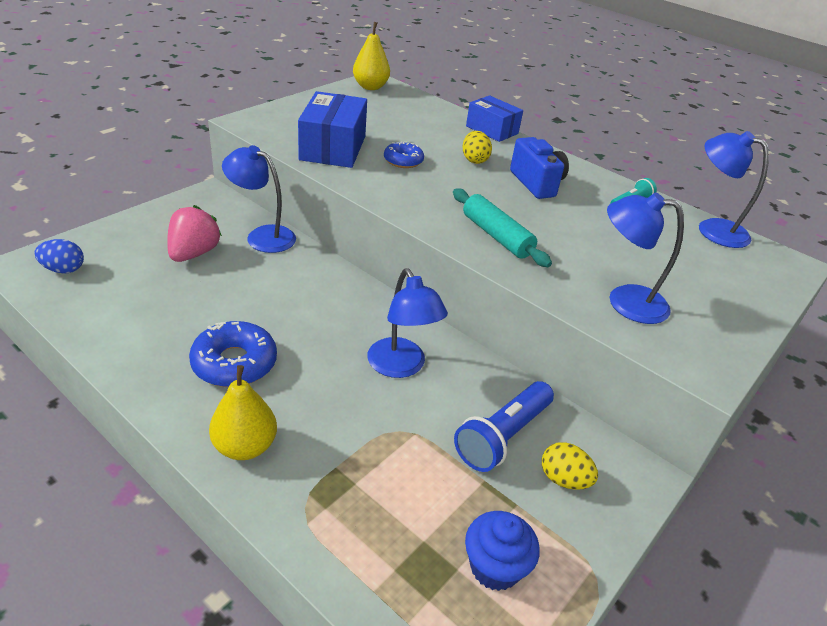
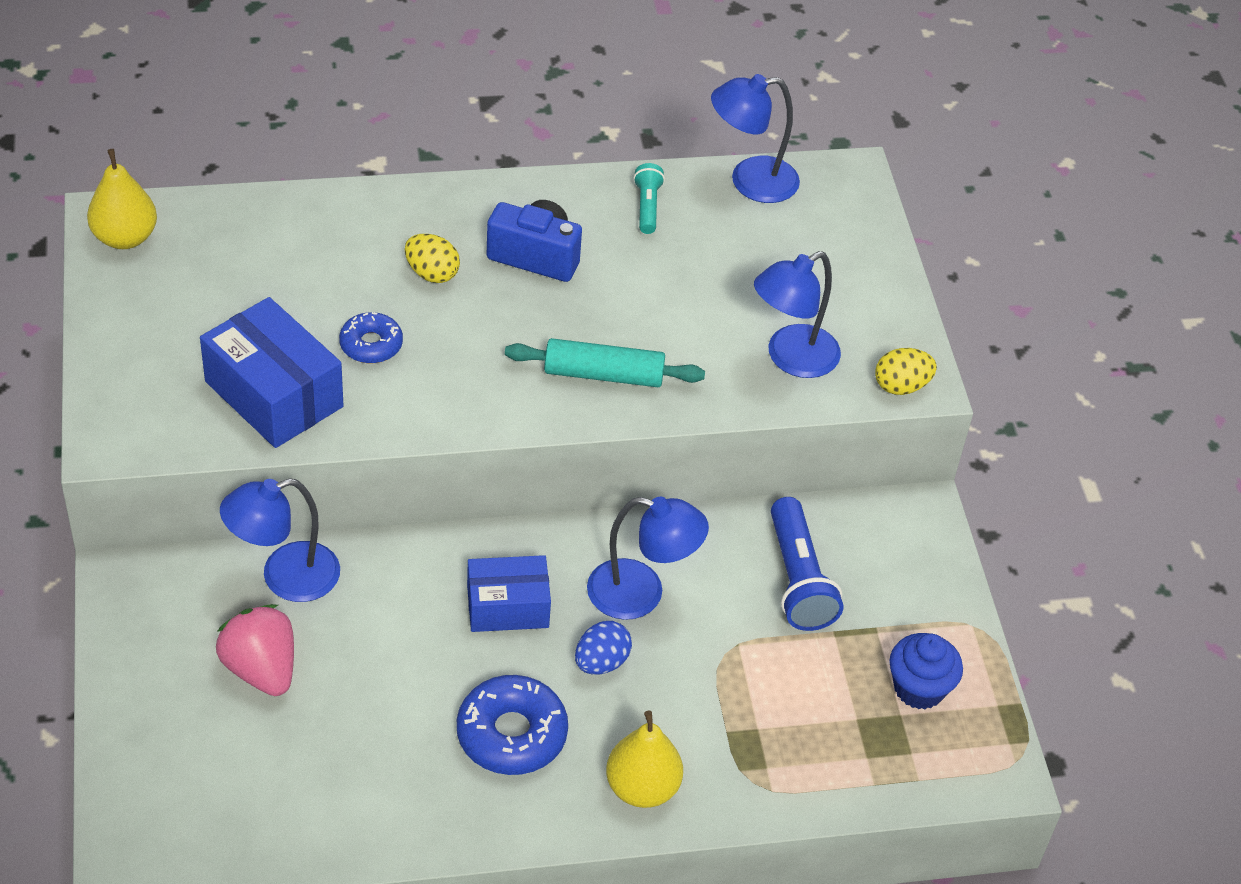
camera: 50 degrees left, 10 degrees up
blue egg [34,239,84,274] -> blue egg moved to [575,621,632,675]
blue box [466,95,523,142] -> blue box moved to [467,555,551,632]
yellow egg [542,442,598,490] -> yellow egg moved to [875,348,937,395]

